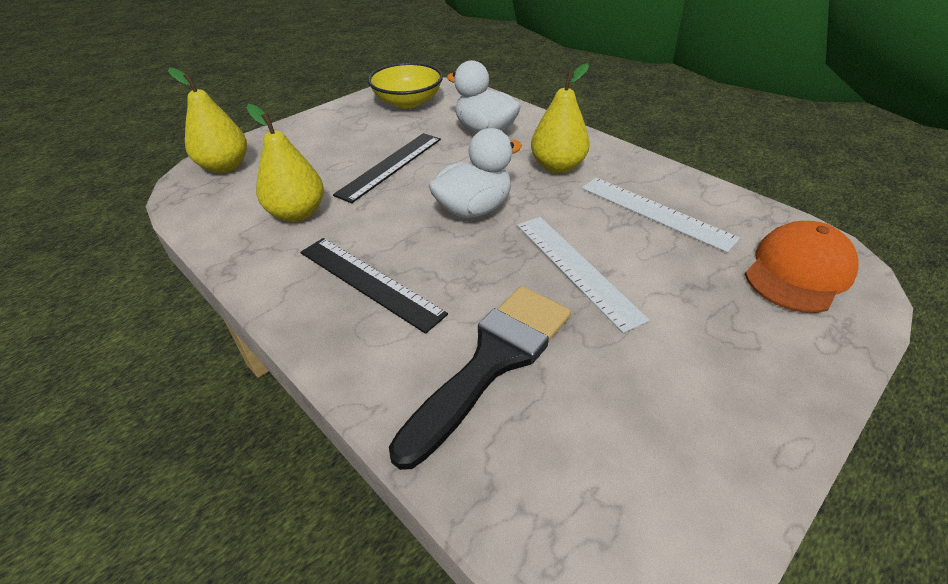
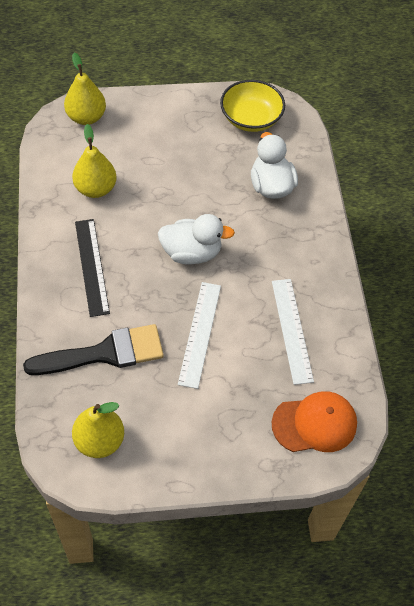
camera: 35 degrees right, 15 degrees up
black ruler [333,133,441,203] -> none
yellow pear [531,63,590,173] -> yellow pear moved to [72,402,124,458]

